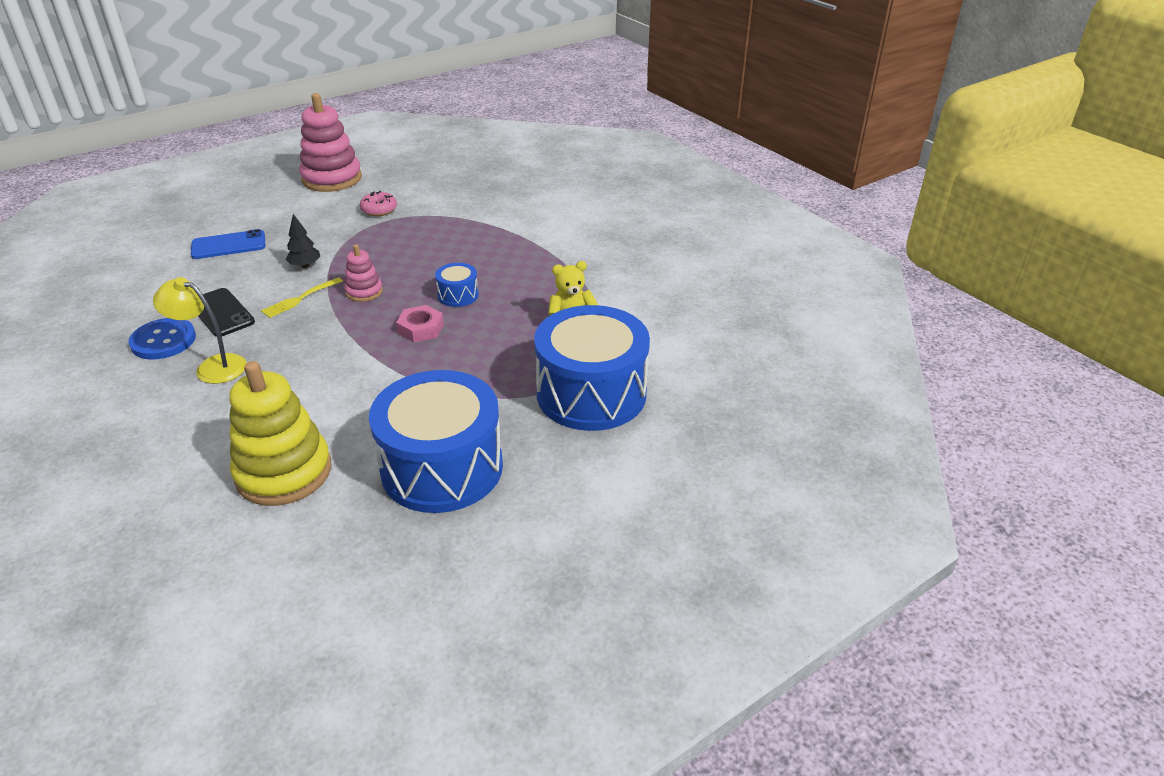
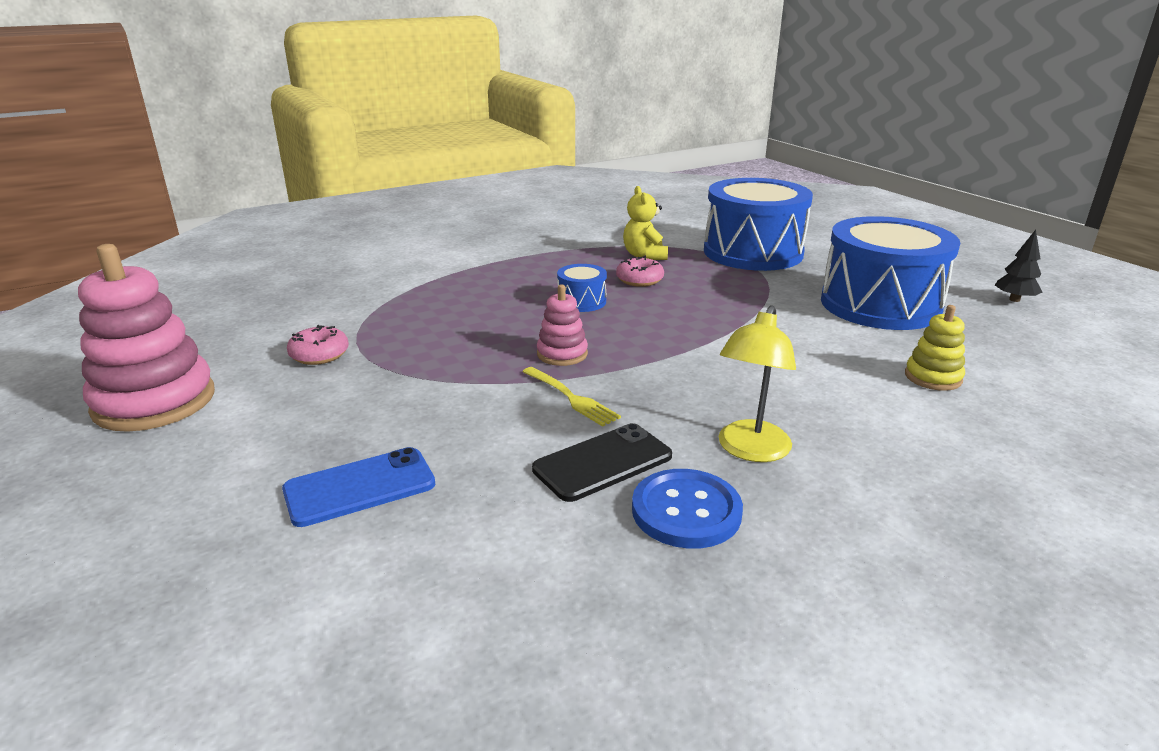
camera: 85 degrees left, 10 degrees down
blue phone [191,229,265,259] -> blue phone turned 75 degrees clockwise [282,447,435,527]
yellow stacking toy [229,361,332,506] -> yellow stacking toy [905,305,965,391], size x0.51
black tree [285,214,320,268] -> black tree moved to [995,230,1043,302]
pink nut [396,305,444,343] -> none
none -> pink donut [616,257,664,287]

